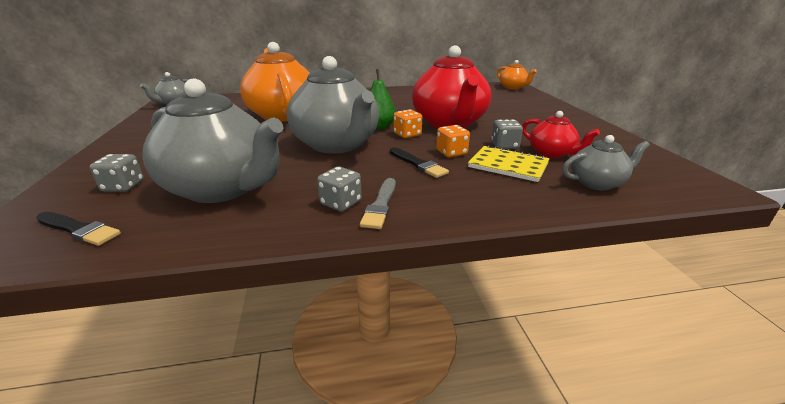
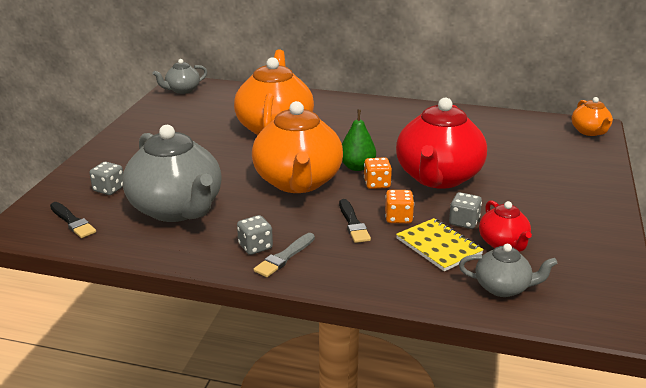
camera: 25 degrees right, 0 degrees up
grey teapot [287,56,379,154] -> orange teapot [252,101,343,193]

